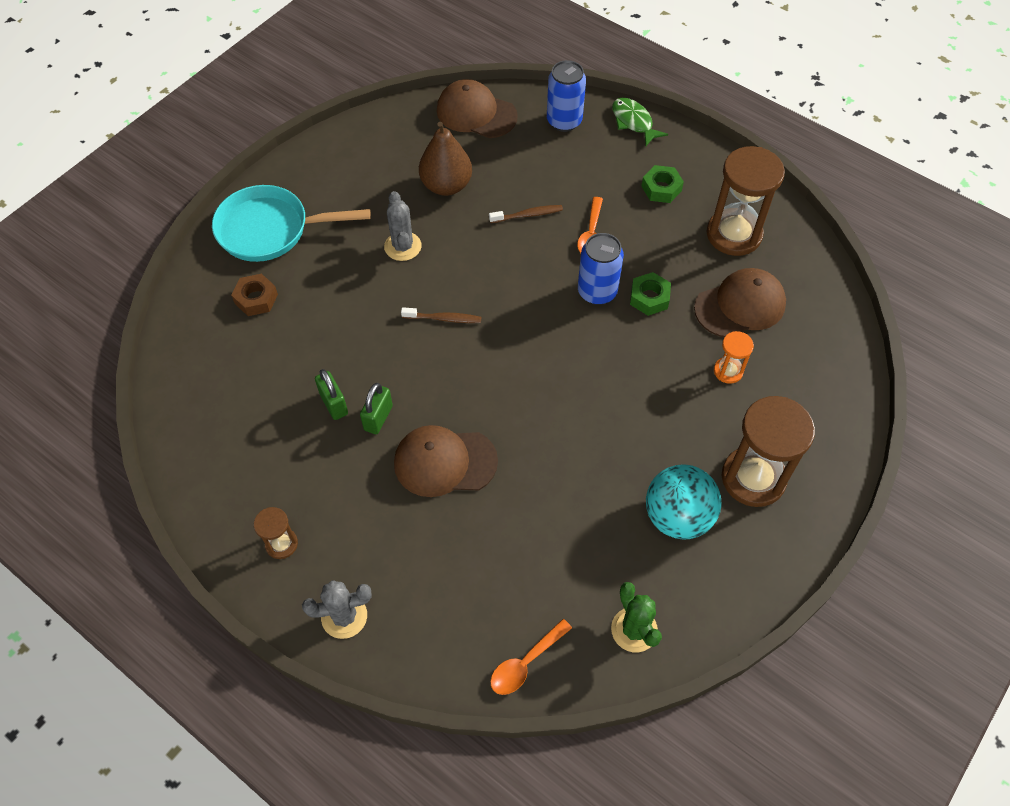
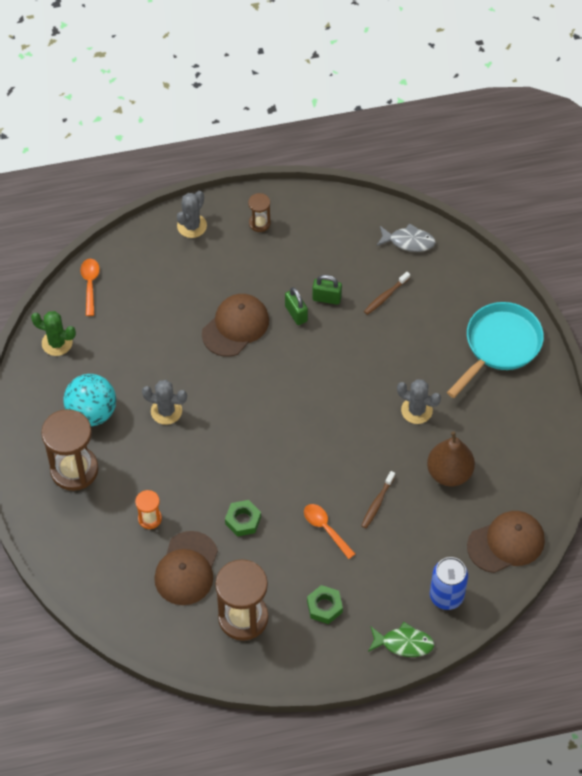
camera: 130 degrees right, 0 degrees up
brown nut [231,274,278,316] -> none
brown toothbrush [401,307,481,323] -> brown toothbrush moved to [364,272,410,315]
blue can [578,233,624,305] -> none
none -> grey cactus [142,380,187,425]
none -> grey fish [377,223,436,252]

